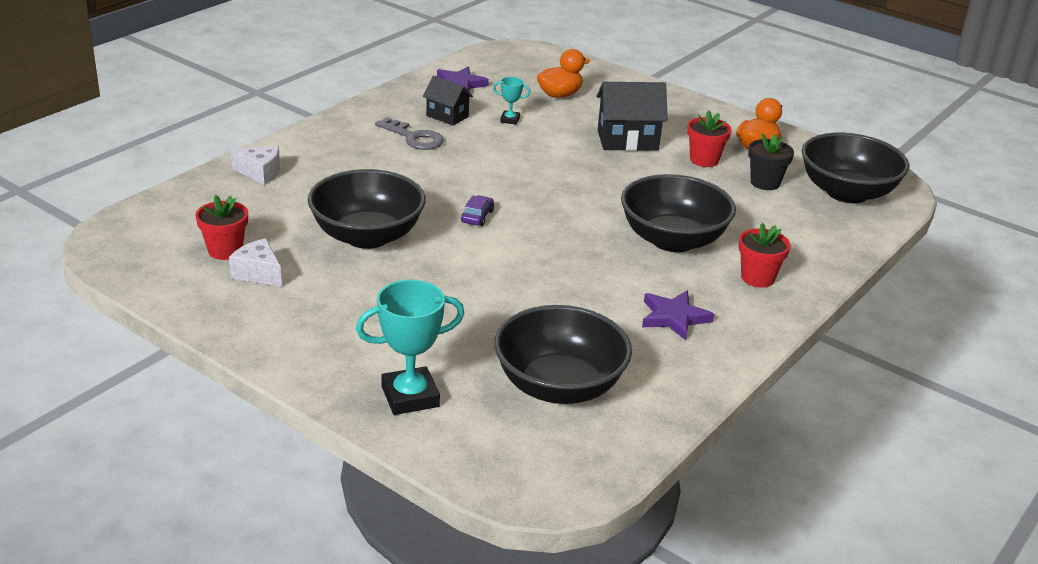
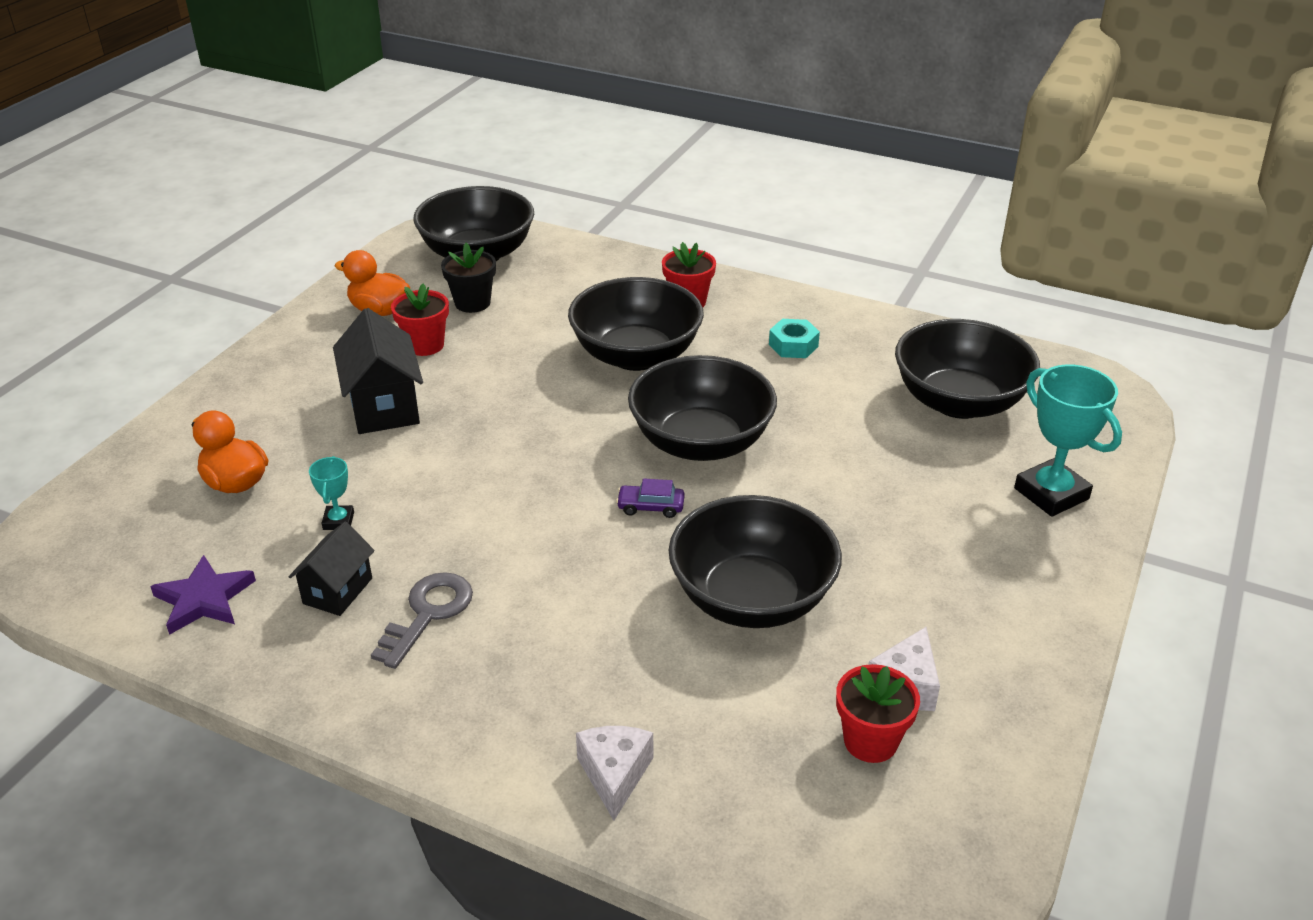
camera: 100 degrees left, 5 degrees up
purple star [642,291,714,340] -> turquoise nut [769,319,820,358]
none -> black bowl [628,355,777,461]

